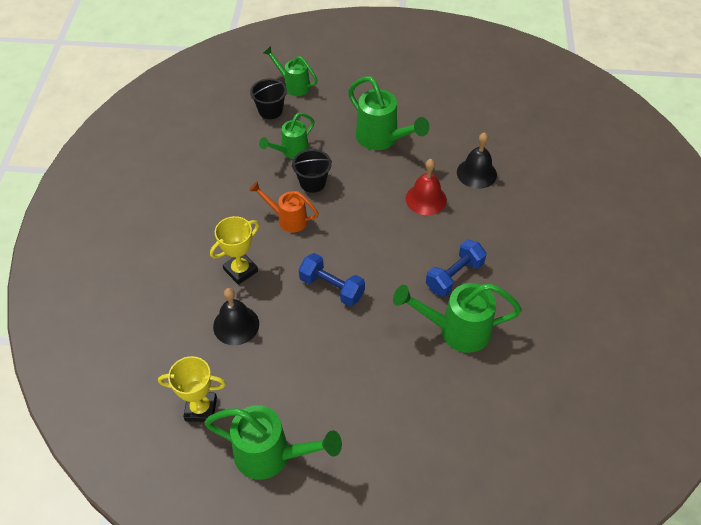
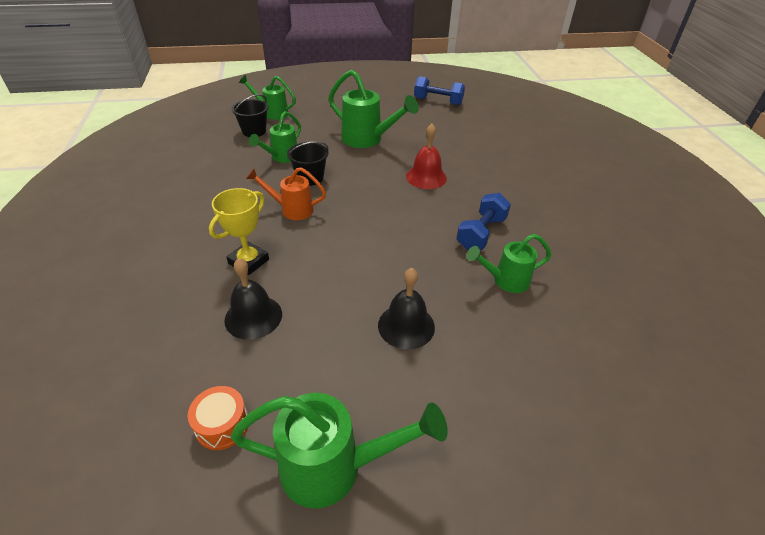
camera: 15 degrees left, 10 degrees down
yellow trophy [158,356,226,422] -> orange drum [188,386,248,450]
blue dumbbell [299,253,365,306] -> blue dumbbell moved to [414,76,465,105]
green watering can [393,283,522,353] -> green watering can [467,234,552,293], size x0.64
black bell [457,132,497,189] -> black bell moved to [378,268,435,349]

